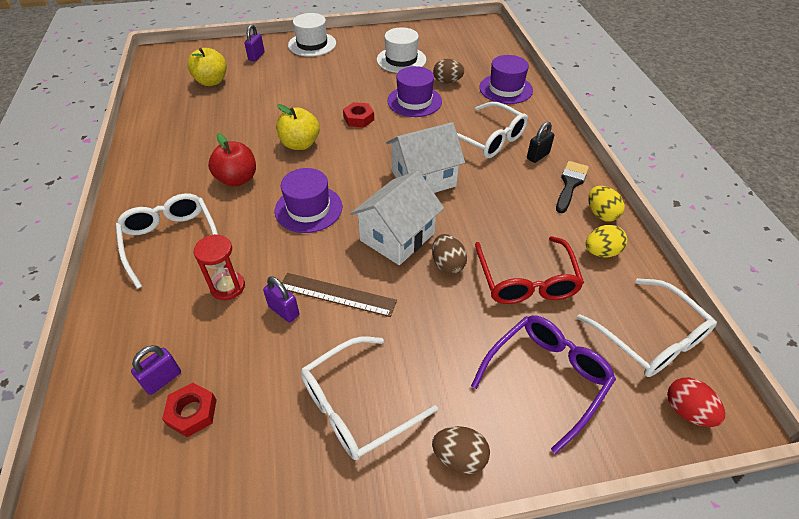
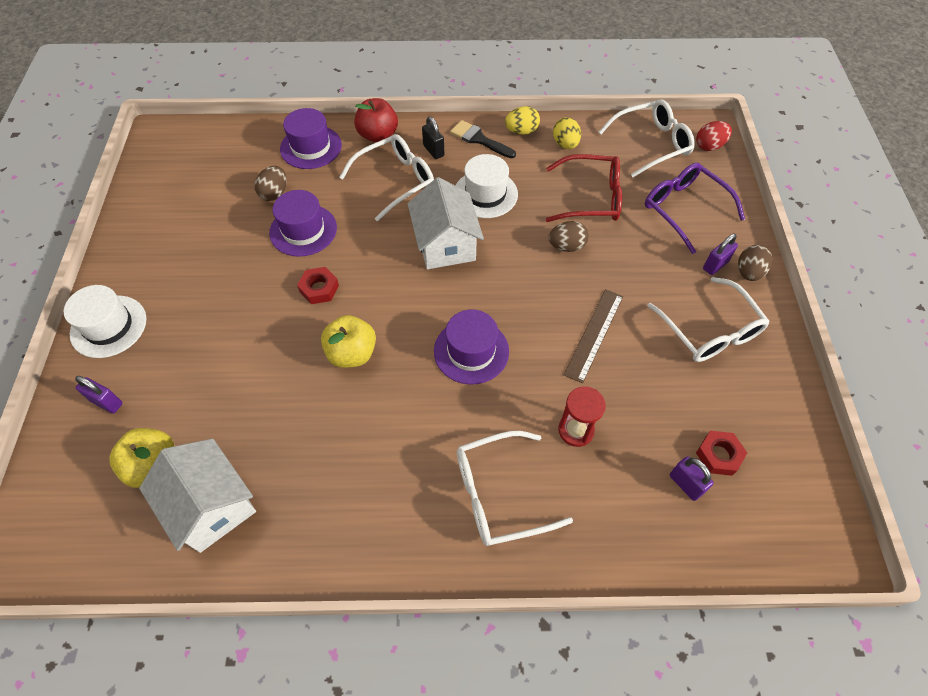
camera: 80 degrees left, 10 degrees up
red apple [208,133,256,187] -> red apple moved to [354,98,398,142]
purple padlock [263,276,299,323] -> purple padlock moved to [703,234,738,275]
white house [350,171,444,265] -> white house moved to [139,439,256,553]
white hat [377,27,426,73] -> white hat moved to [456,154,518,218]

